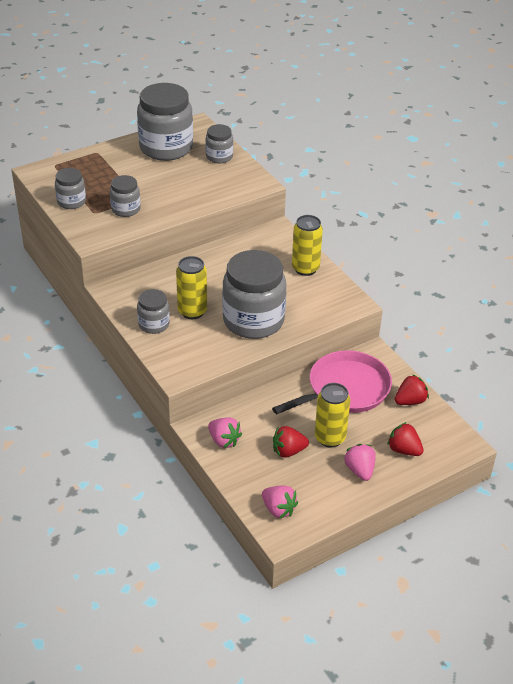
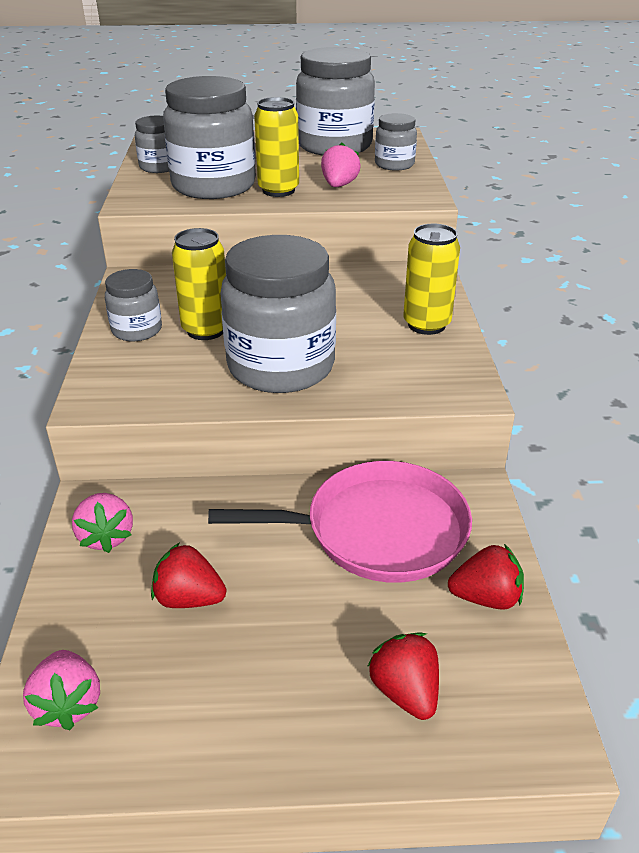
camera: 30 degrees right, 5 degrees down
grey jar [110,175,140,217] -> grey jar [163,76,256,199], size x1.99
yellow can [315,383,350,448] -> yellow can moved to [254,97,299,197]
pink strawberry [344,444,376,481] -> pink strawberry moved to [321,142,361,187]

